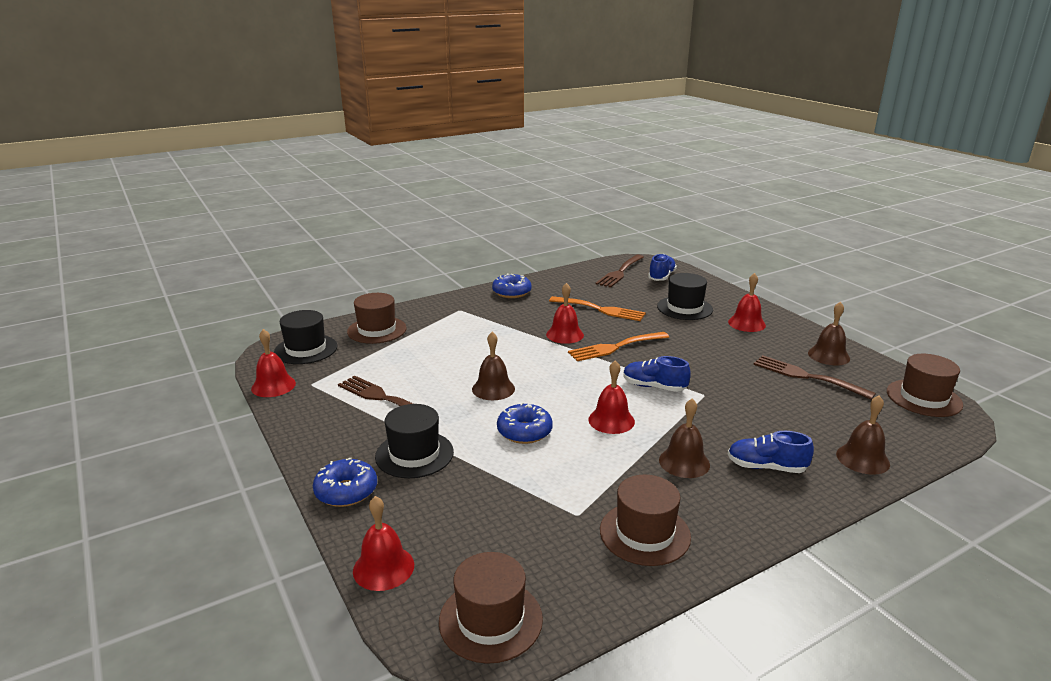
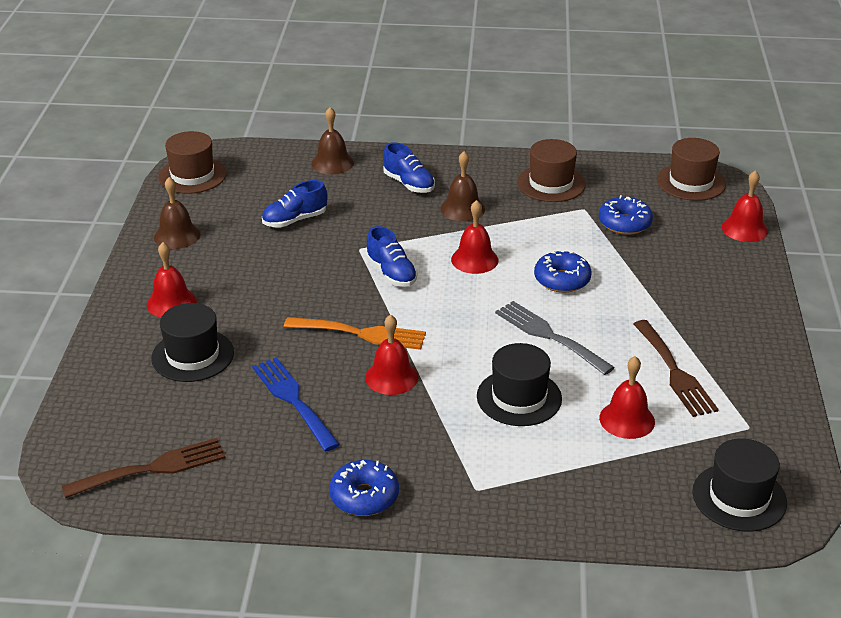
camera: 145 degrees left, 10 degrees up
red bell [251,329,296,397] -> red bell moved to [599,356,655,439]
blue donut [313,458,377,507] -> blue donut moved to [599,195,653,235]
brown hat [347,293,407,344] -> none
black hat [375,404,454,478] -> black hat moved to [477,343,562,426]
brown bell [472,332,515,400] -> grey fork [495,301,615,375]
orange fork [549,296,646,321] -> blue fork [252,357,340,452]
blue shoe [648,254,677,281] -> blue shoe moved to [262,180,328,228]
brown fork [753,355,876,400] -> none

